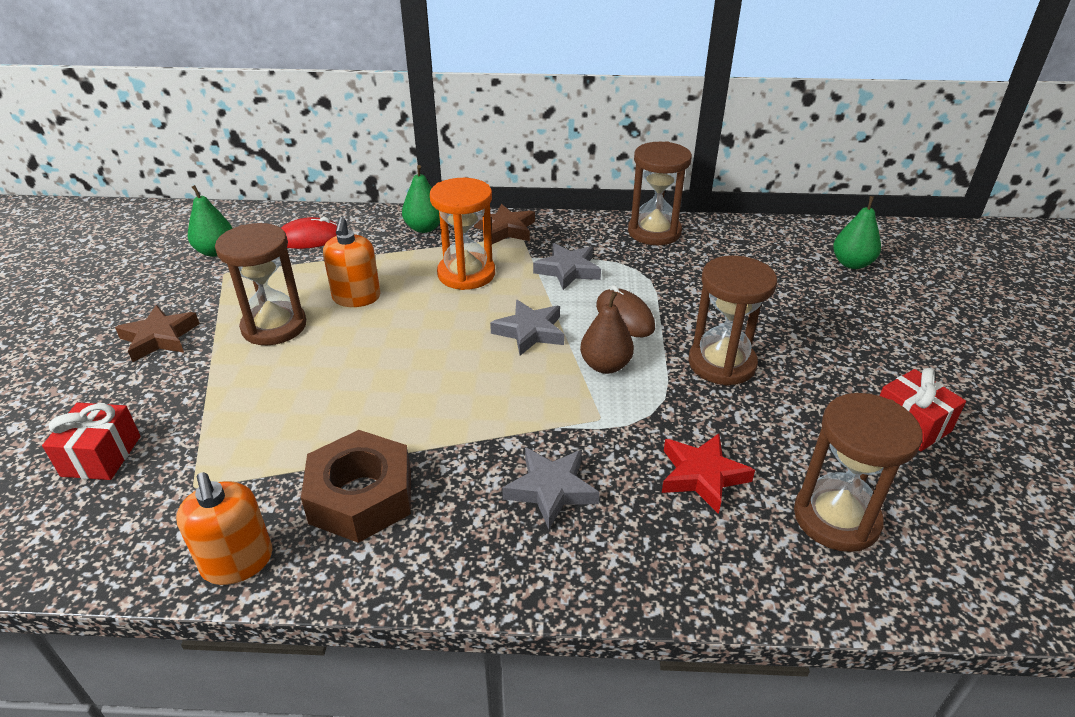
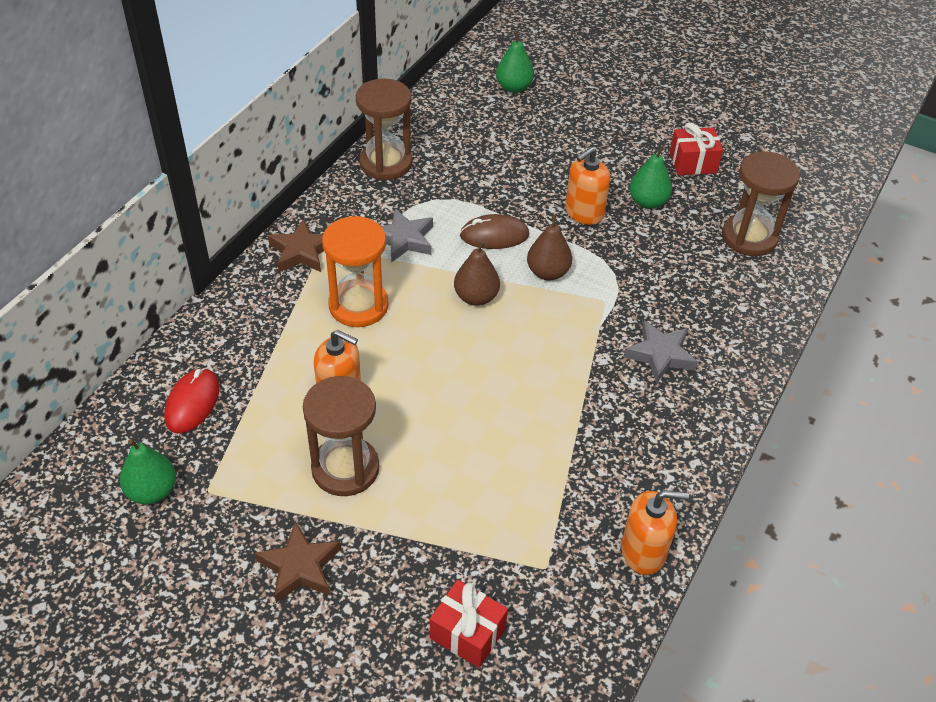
camera: 65 degrees left, 10 degrees up
brown nut [301,430,411,543] -> none
green pear [402,165,440,233] -> green pear moved to [629,146,672,209]
grey star [490,300,564,356] -> brown pear [454,241,500,306]
red star [662,433,755,514] -> none
brown hourglass [688,255,777,386] -> orange soap dispenser [565,147,611,225]

